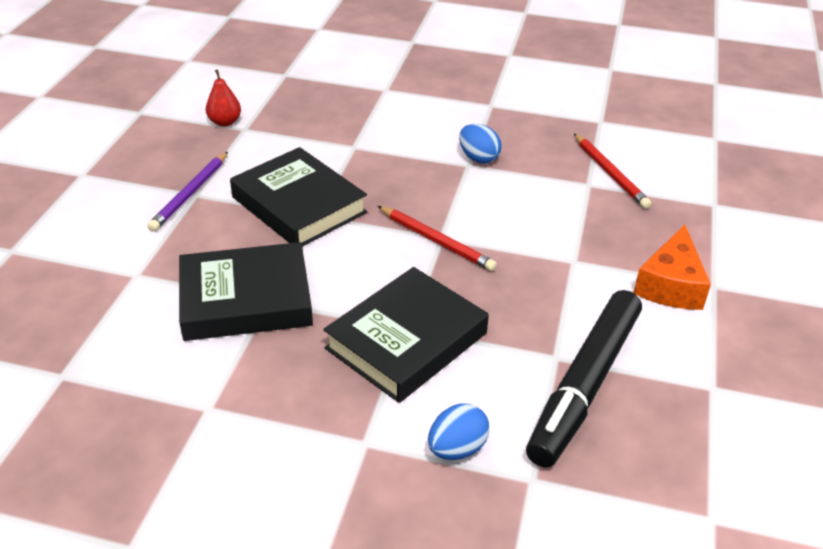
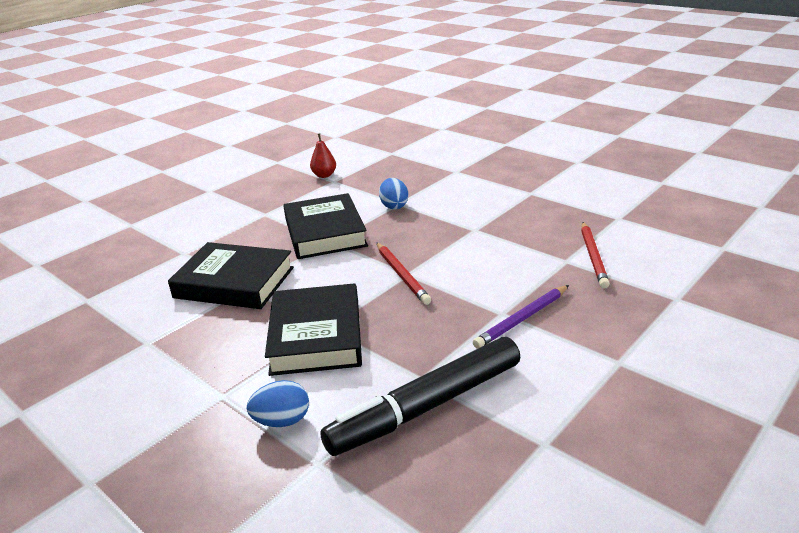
camera: 30 degrees right, 10 degrees down
purple pencil [147,152,228,232] -> purple pencil moved to [473,285,569,349]
black book [323,267,489,403] -> black book turned 75 degrees counterclockwise [265,283,362,376]
blue egg [459,124,502,164] -> blue egg moved to [379,178,408,209]
orange cheese [634,225,711,310] -> none

